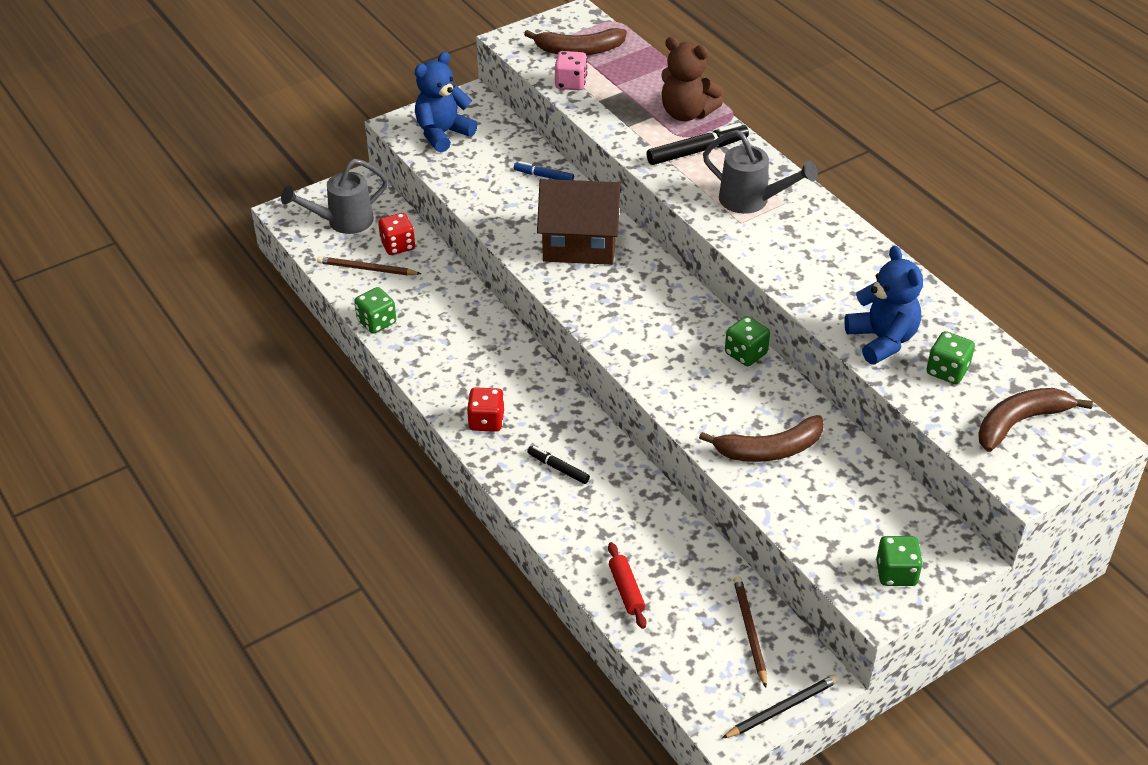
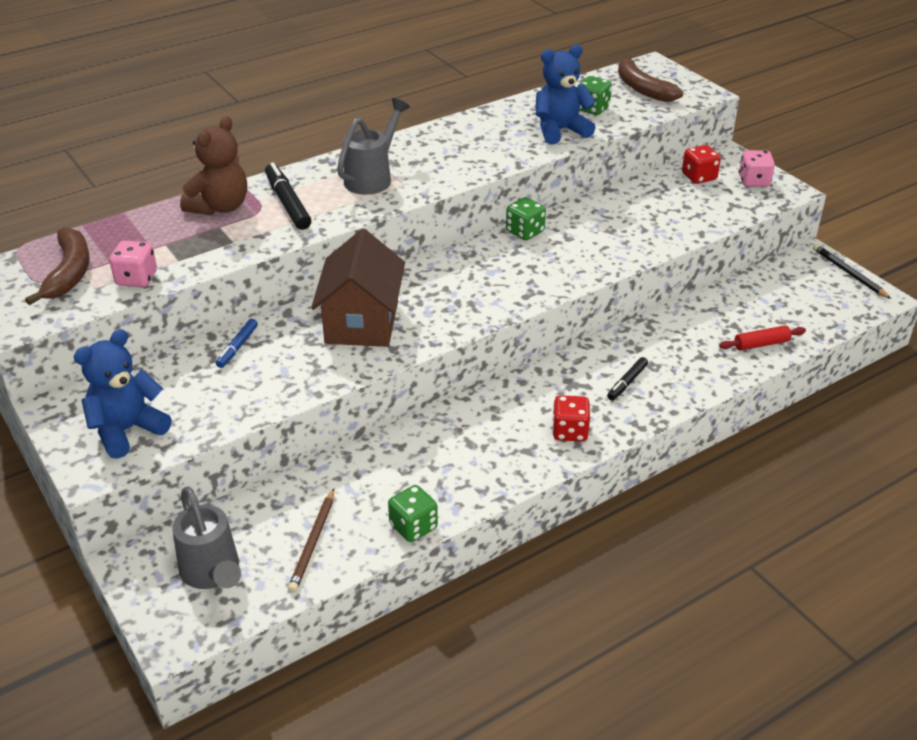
camera: 90 degrees left, 5 degrees down
red dice [378,213,415,255] -> red dice moved to [682,145,721,184]
blue teddy bear [415,52,477,152] -> blue teddy bear turned 90 degrees clockwise [73,329,172,459]
brown banana [699,415,824,462] -> none
brown pencil [733,577,767,688] -> none
green dice [876,536,923,586] -> pink dice [739,150,775,187]

